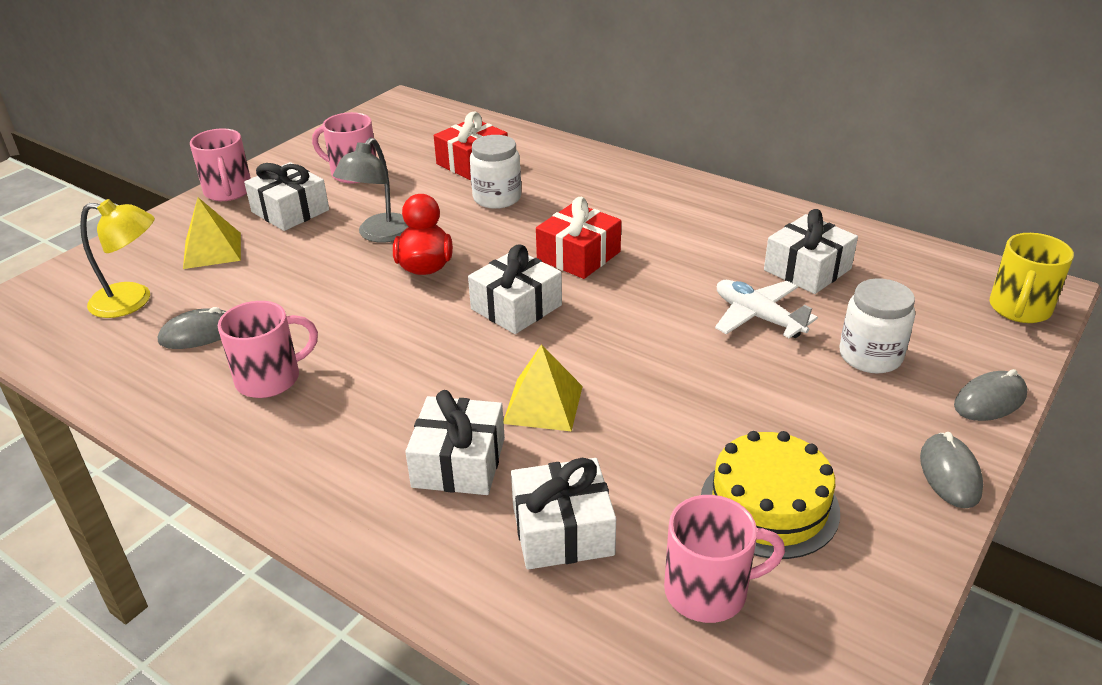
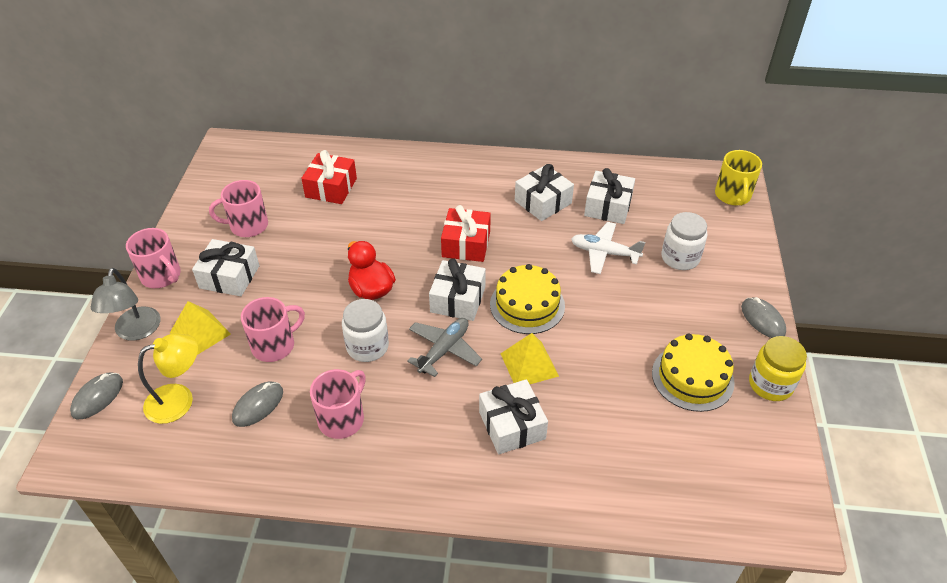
camera: 30 degrees left, 10 degrees up
grey lamp [333,138,408,243] -> grey lamp moved to [91,268,160,341]
white jar [470,135,521,209] -> white jar moved to [342,299,389,362]
white gift [511,458,616,570] -> white gift moved to [515,164,574,221]
pink mug [664,495,785,623] -> pink mug moved to [241,297,305,362]
grey mouse [954,369,1027,421] -> grey mouse moved to [70,373,123,420]
none -> grey plane [407,318,482,377]
none -> yellow cake [490,264,565,334]
none -> yellow jar [749,336,807,401]

